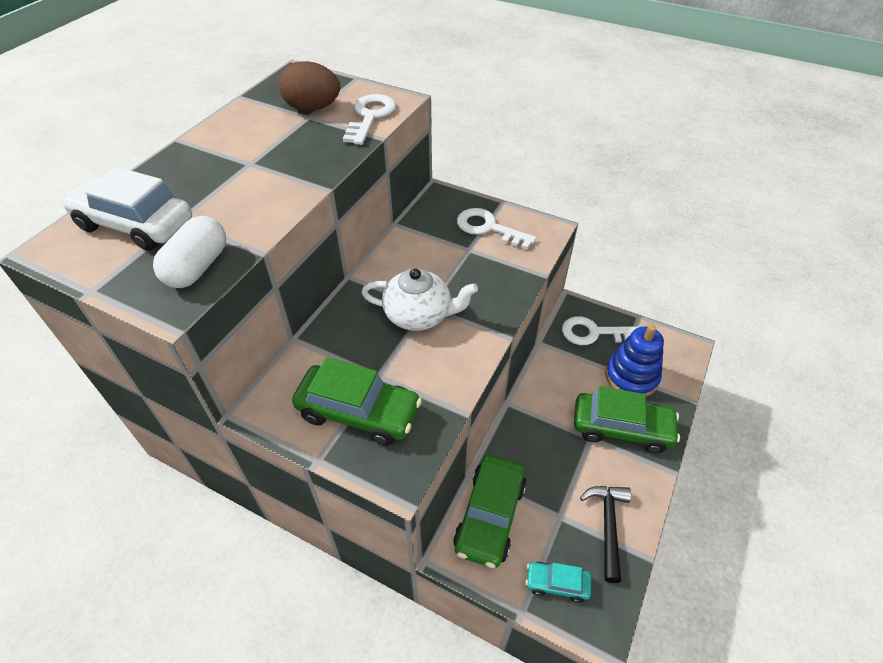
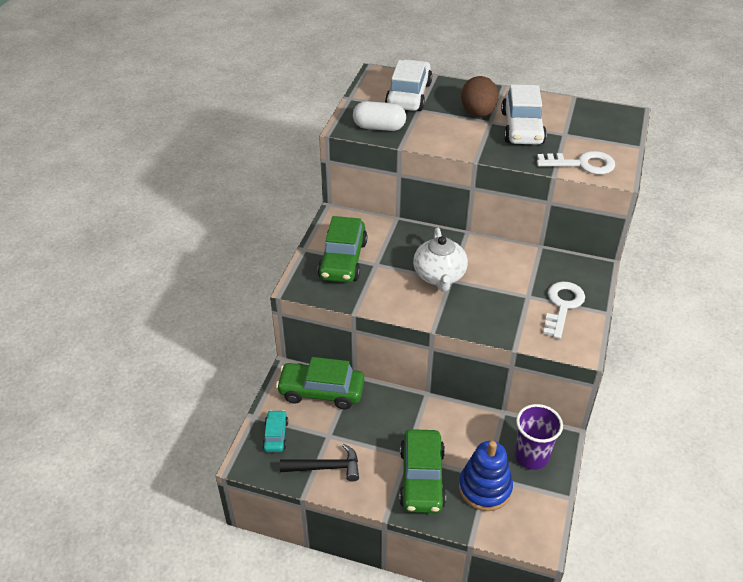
camera: 80 degrees right, 5 degrees down
brown egg [279,61,340,111] -> brown egg moved to [461,76,499,117]
white key [562,316,639,345] -> purple cup [515,404,563,470]
none -> white car [501,84,547,145]

